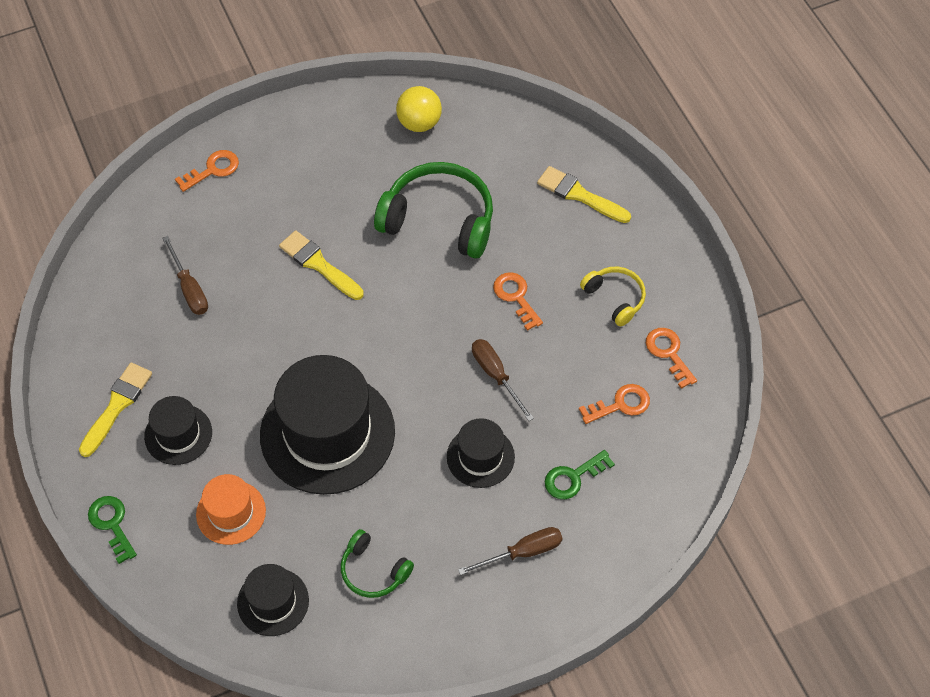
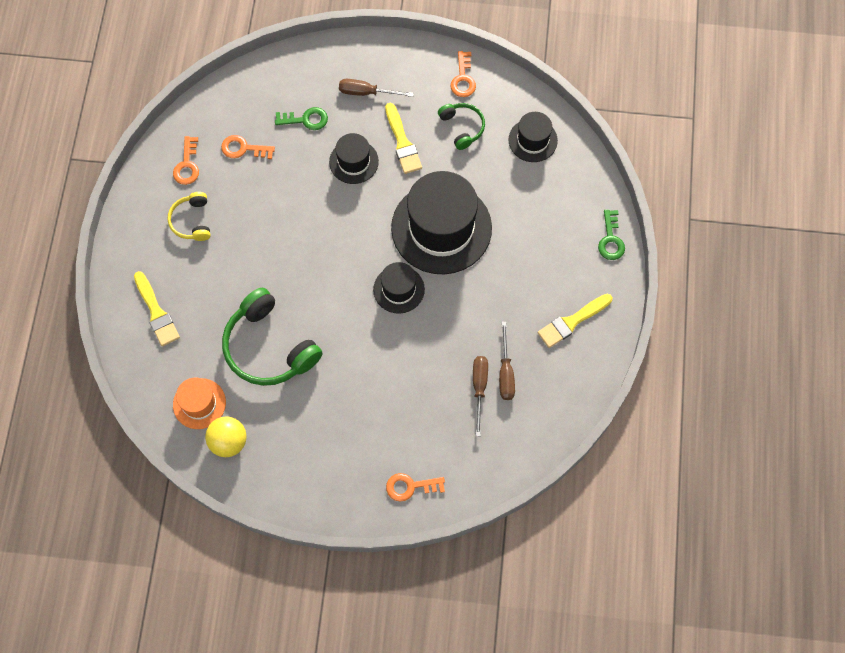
camera: 150 degrees left, 10 degrees up
black hat [144,396,212,465] -> black hat moved to [373,262,425,314]
orange hat [196,474,266,545] -> orange hat moved to [173,378,226,429]
yellow brush [279,230,364,300] -> yellow brush moved to [385,103,422,174]
brown screwdriver [472,339,534,421] -> brown screwdriver moved to [499,322,515,400]
orange key [493,272,543,331] -> orange key moved to [450,51,476,97]

